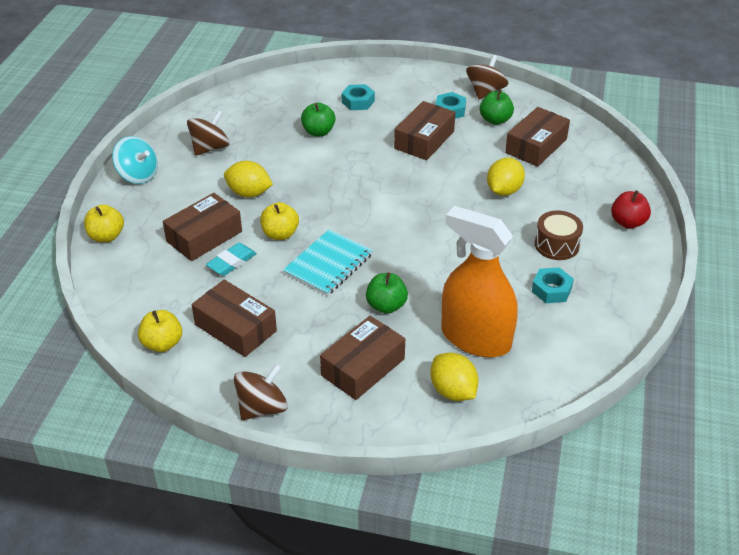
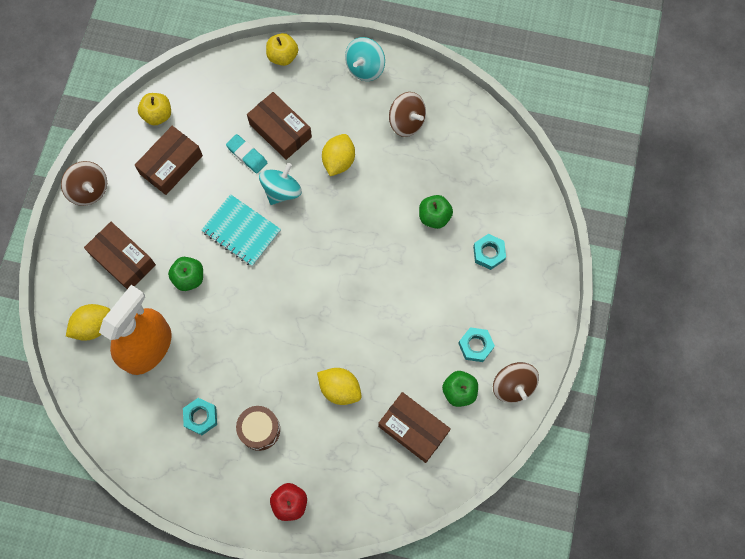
camera: 90 degrees right, 30 degrees up
yellow apple [260,202,299,240] -> turquoise spinning top [259,163,302,205]
brown box [394,101,456,160] -> none
brown spinning top [466,55,509,100] -> brown spinning top turned 45 degrees clockwise [493,362,539,403]

